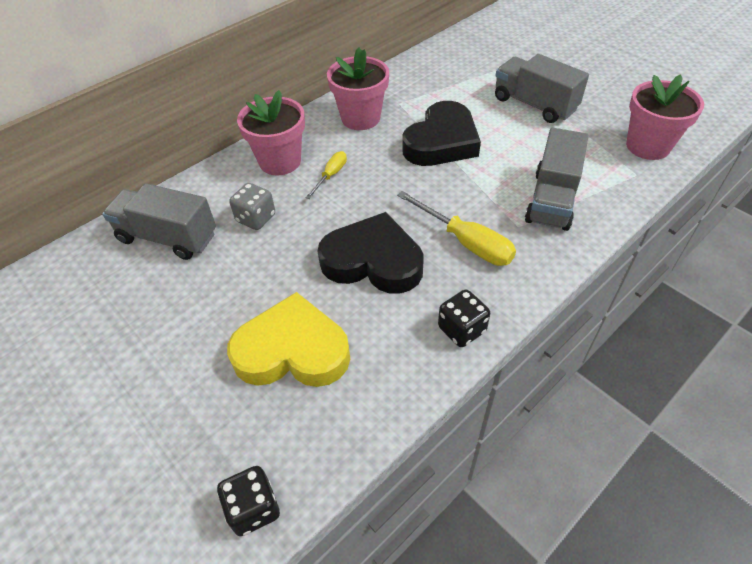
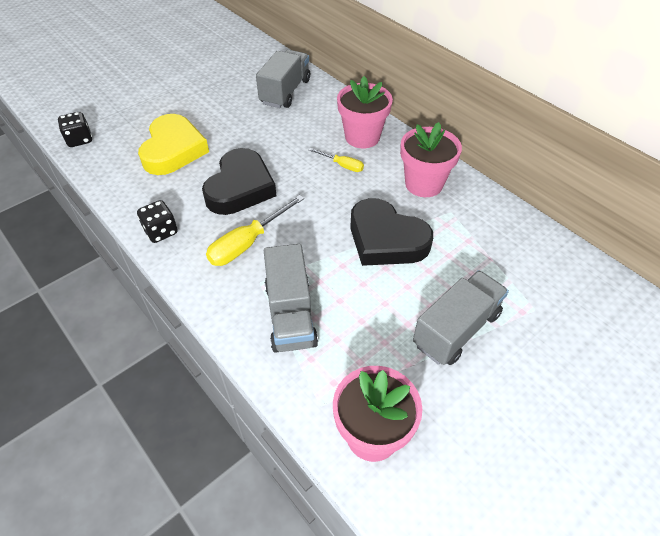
camera: 90 degrees right, 0 degrees up
grey dice [229,183,275,230] -> none
grey truck [525,128,589,231] -> grey truck turned 120 degrees counterclockwise [264,244,318,353]

